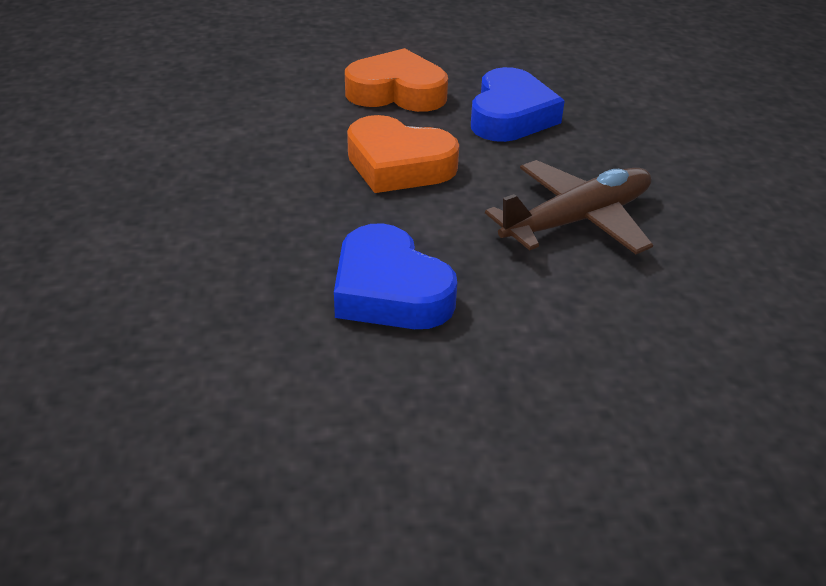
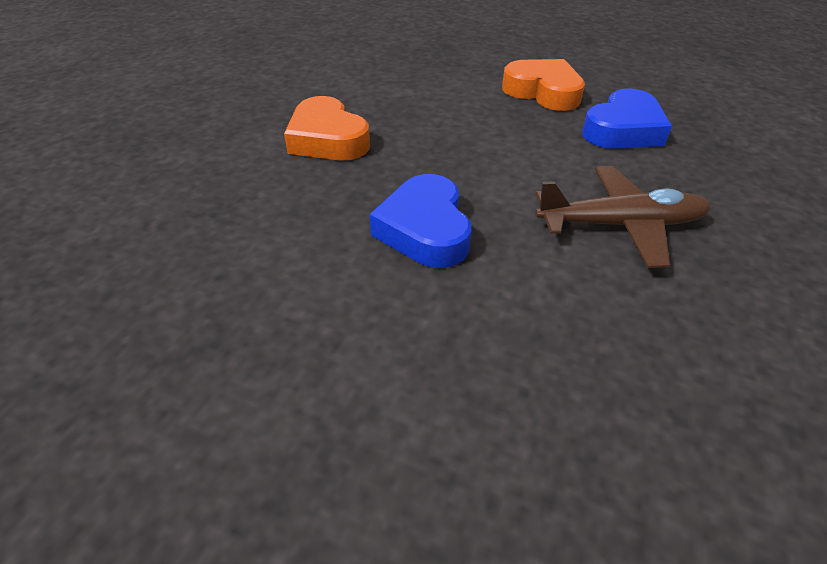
camera: 30 degrees right, 5 degrees up
orange heart [347,115,459,193] -> orange heart moved to [284,96,370,160]

